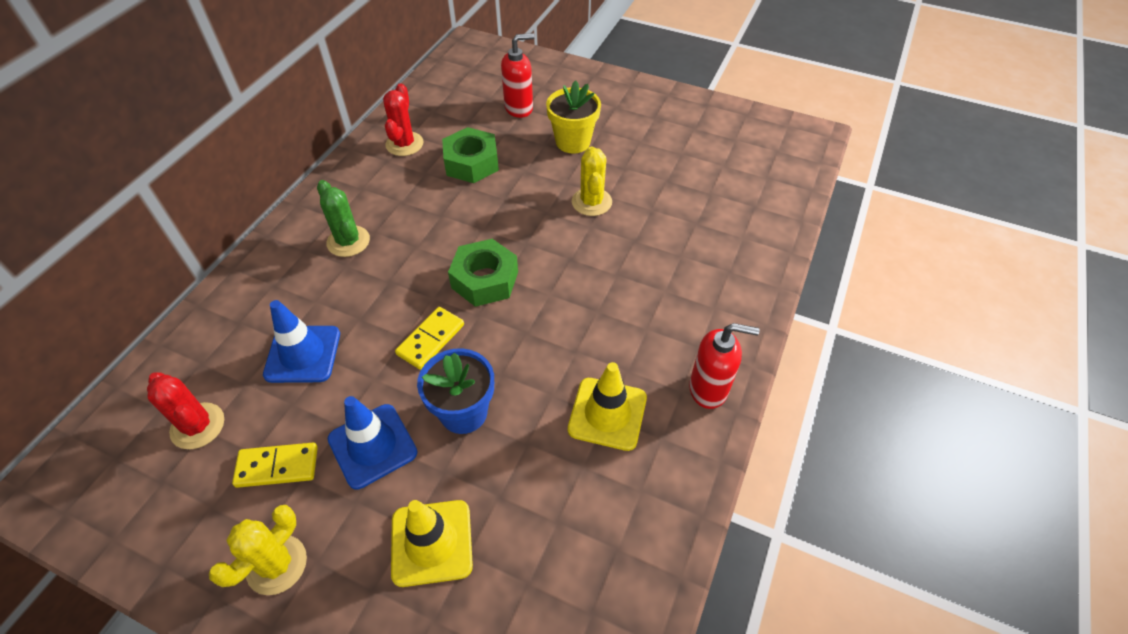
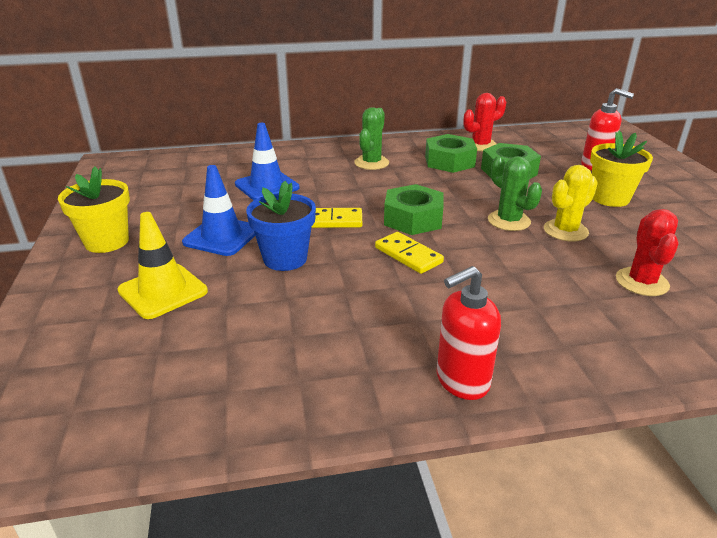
camera: 55 degrees right, 20 degrees down
red cactus [147,372,224,449] -> red cactus moved to [616,209,679,296]
yellow cactus [209,505,307,595] -> yellow flower pot [58,166,130,253]
yellow domino [232,443,318,488] -> yellow domino moved to [375,232,444,274]
yellow traffic cone [568,362,647,451] -> none
red soap dispenser [689,323,760,409] -> red soap dispenser turned 90 degrees clockwise [436,266,501,400]
none -> green nut [425,134,477,173]
none -> green cactus [488,156,542,231]

